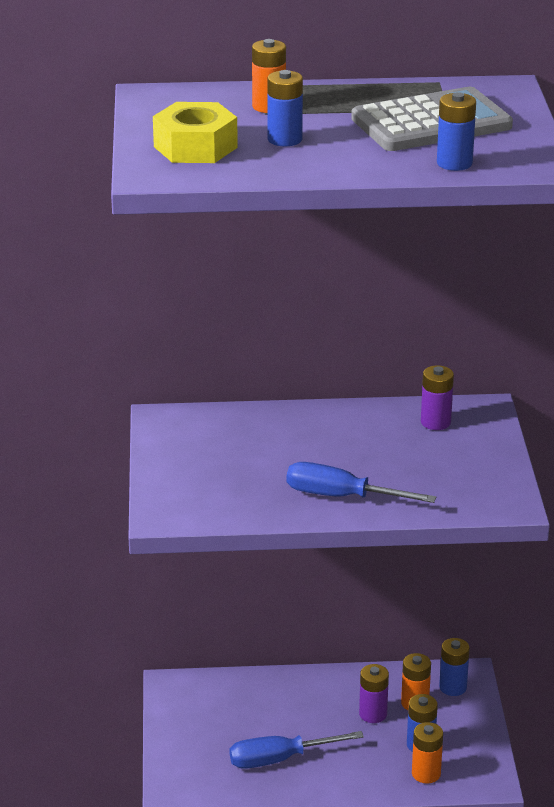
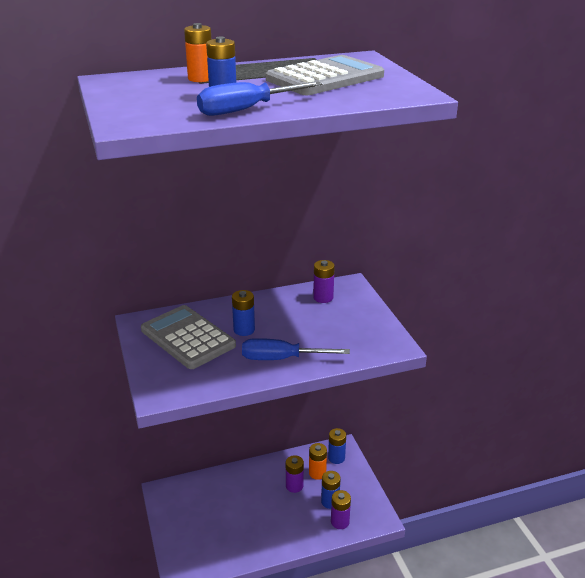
camera: 15 degrees left, 0 degrees up
yellow nut [153,102,238,163] -> none
blue screwdriver [230,731,364,769] -> blue screwdriver moved to [197,81,323,116]
orange battery [412,722,443,784] -> purple battery [331,490,351,529]
blue battery [437,92,476,171] -> blue battery moved to [232,290,255,336]
none -> grey calculator [141,305,236,369]

